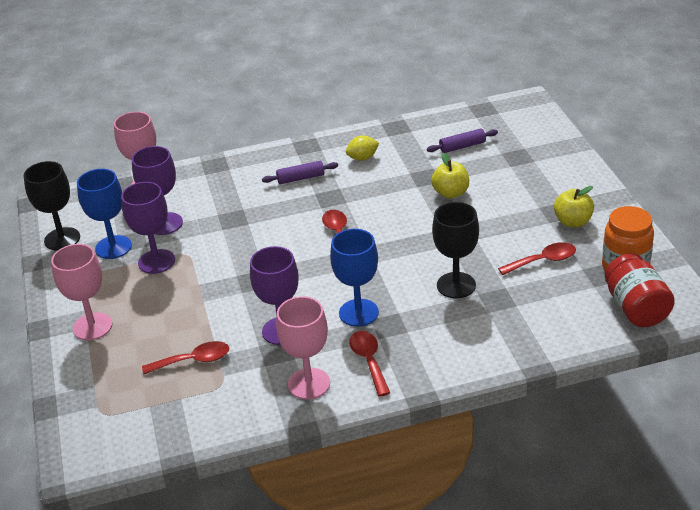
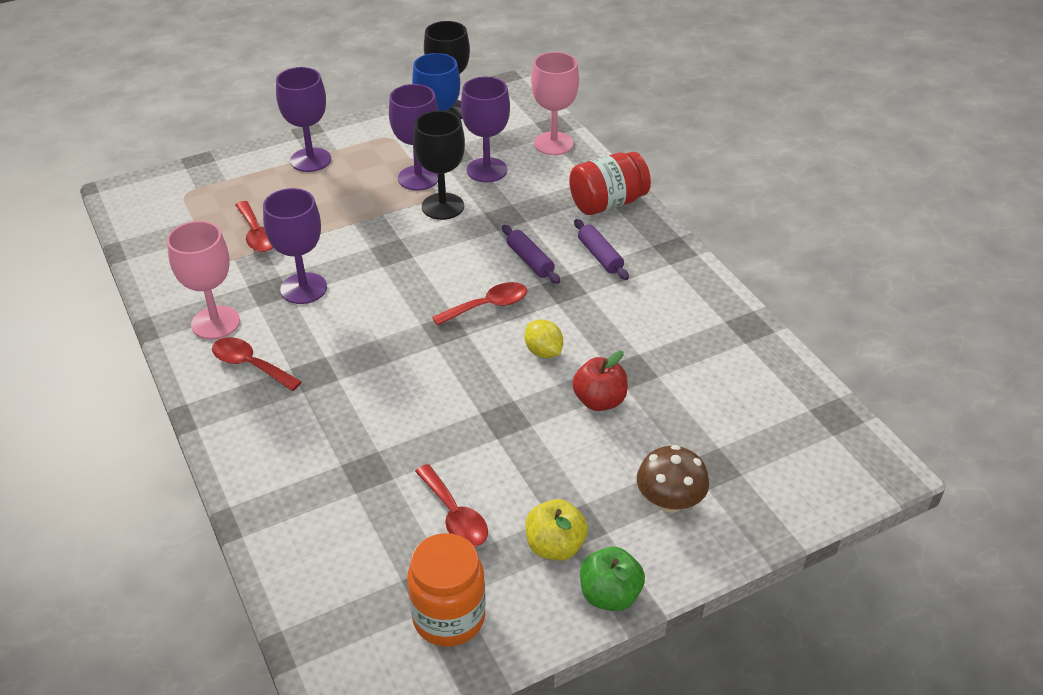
camera: 75 degrees right, 5 degrees up
pink goblet [51,244,112,340] -> purple goblet [276,67,331,172]
blue goblet [330,229,379,327] -> none
yellow lemon [346,135,379,161] -> yellow lemon moved to [525,319,563,358]
red spoon [349,331,390,397] -> red spoon turned 120 degrees counterclockwise [212,337,302,391]
purple rolling pin [427,128,498,153] -> purple rolling pin moved to [502,225,560,284]
yellow apple [431,153,469,199] -> red apple [572,351,628,411]
black goblet [432,202,479,298] -> black goblet moved to [413,111,465,220]
red jar [605,253,675,327] -> red jar moved to [569,152,651,215]
none -> green apple [580,547,645,611]
none -> brown mushroom [637,445,709,513]

